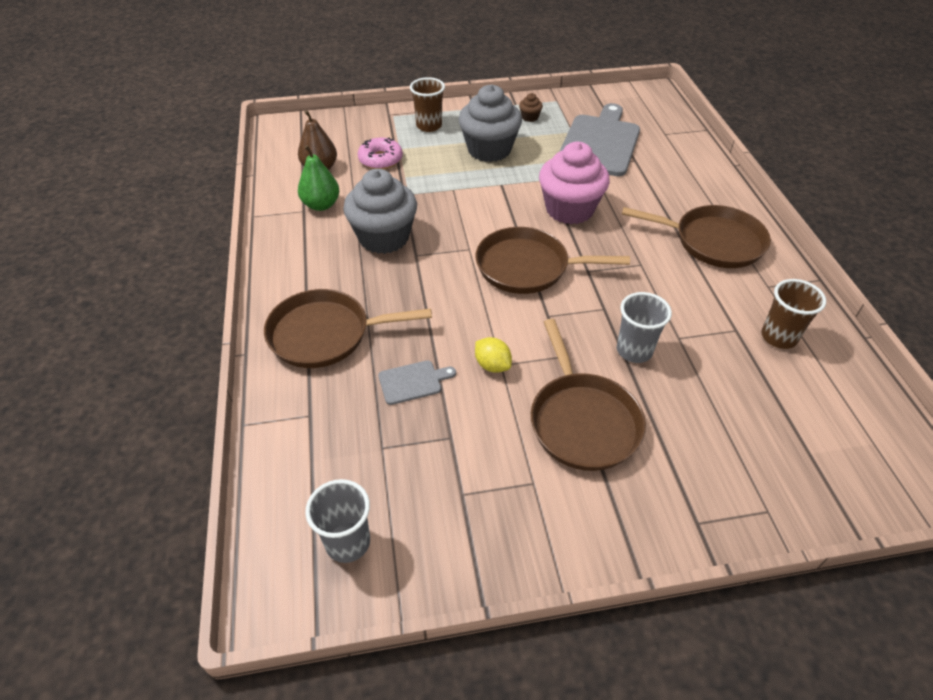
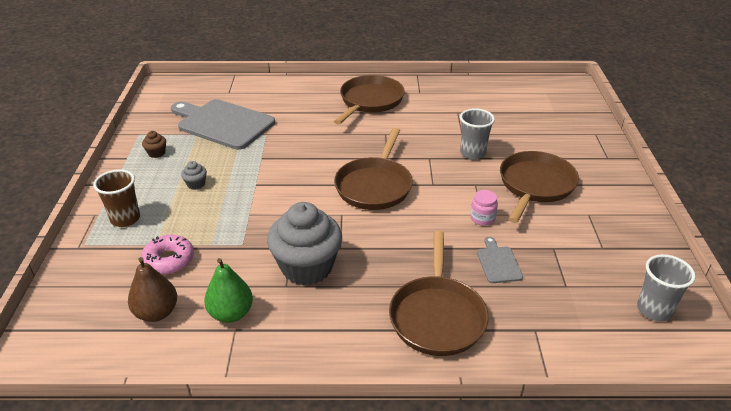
camera: 80 degrees left, 10 degrees down
grey cupcake [458,84,522,162] -> grey cupcake [181,161,207,190], size x0.40
yellow lemon [475,337,512,373] -> pink jar [470,190,498,226]
brown pan [531,319,646,471] -> brown pan turned 60 degrees counterclockwise [500,151,579,223]
pink cupcake [539,142,610,224] -> none
brown cup [761,279,826,349] -> none

